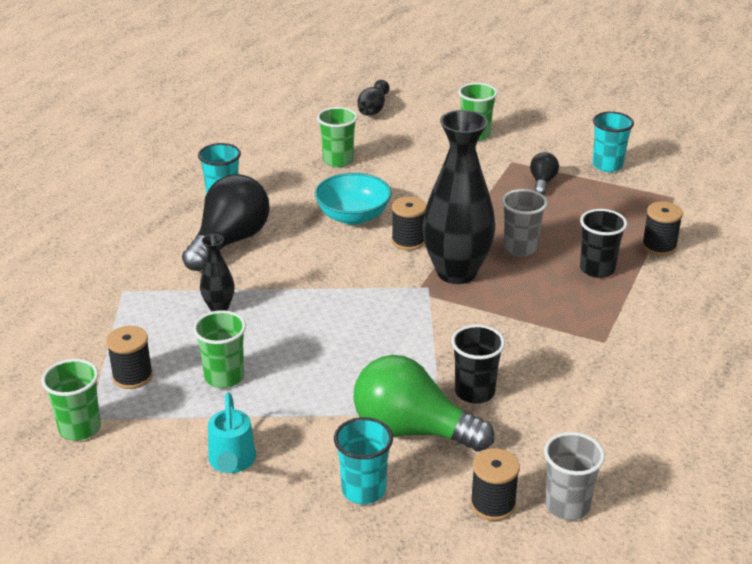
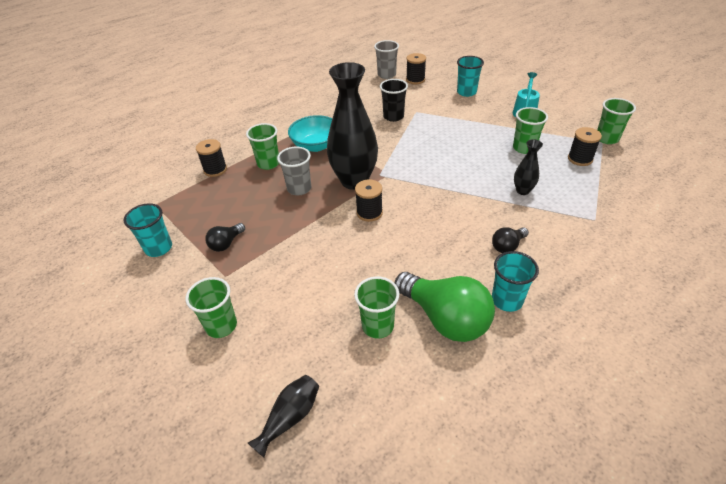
camera: 155 degrees left, 10 degrees up
black light bulb [182,174,270,271] -> black light bulb [492,227,529,253], size x0.48
turquoise bowl [315,173,392,225] -> turquoise bowl moved to [288,115,333,152]
green light bulb [354,355,494,452] -> green light bulb moved to [395,272,495,342]
black cup [580,209,627,278] -> green cup [246,123,279,170]

